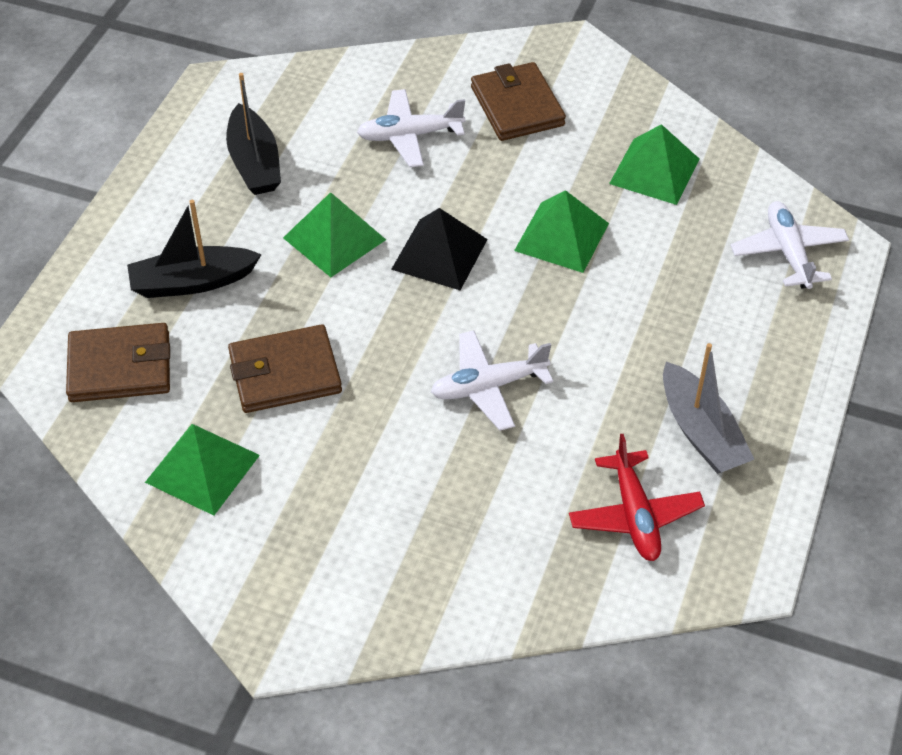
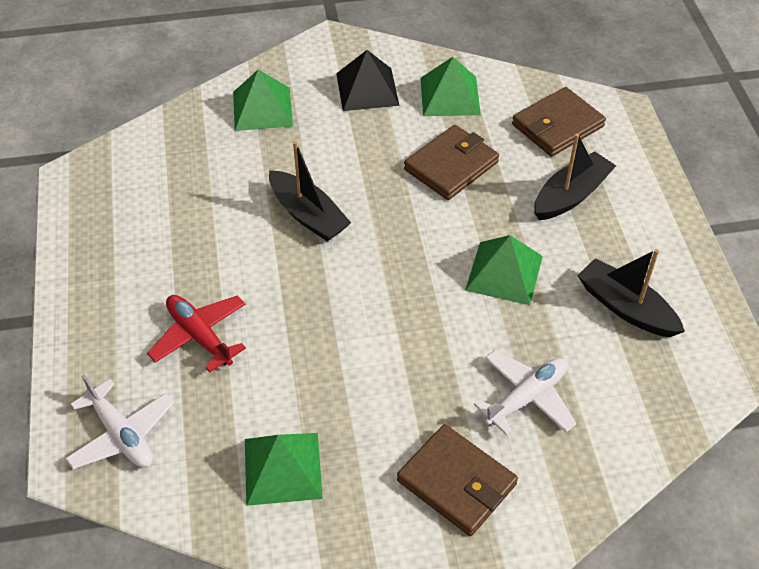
camera: 150 degrees right, 0 degrees up
black pyramid [391,208,488,290] -> black pyramid moved to [336,50,400,111]
white plane [431,330,553,431] -> black boat [269,141,351,241]
green pyramid [514,190,609,273] -> green pyramid moved to [233,70,293,131]
red plane [569,434,705,561] -> red plane moved to [147,295,246,373]
grey boat [663,343,755,474] -> none

